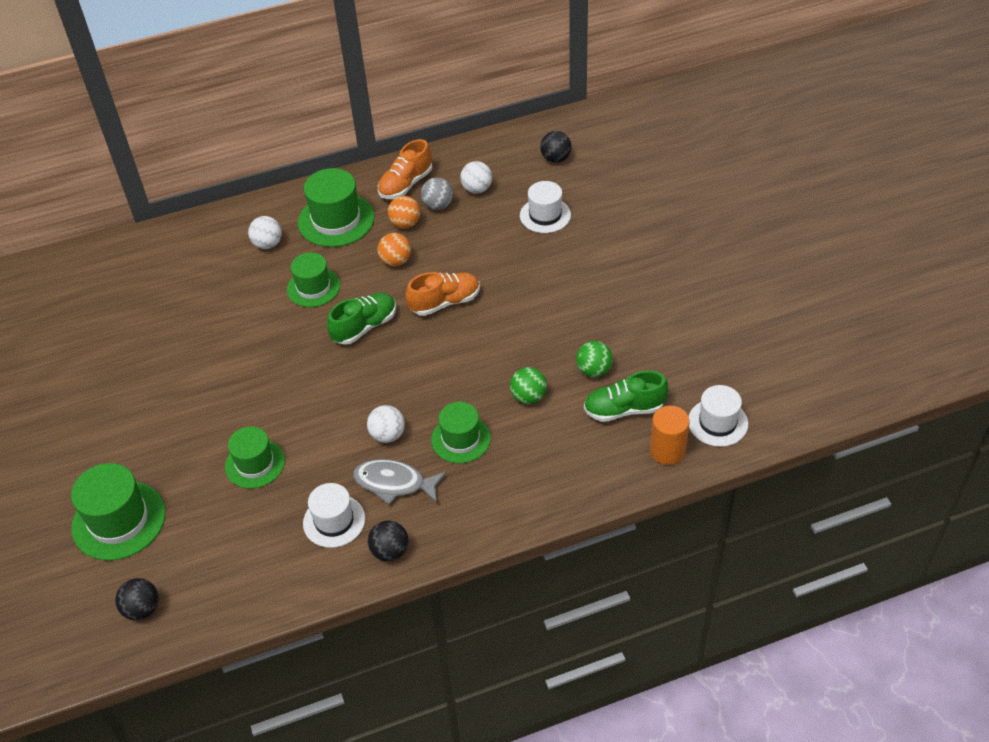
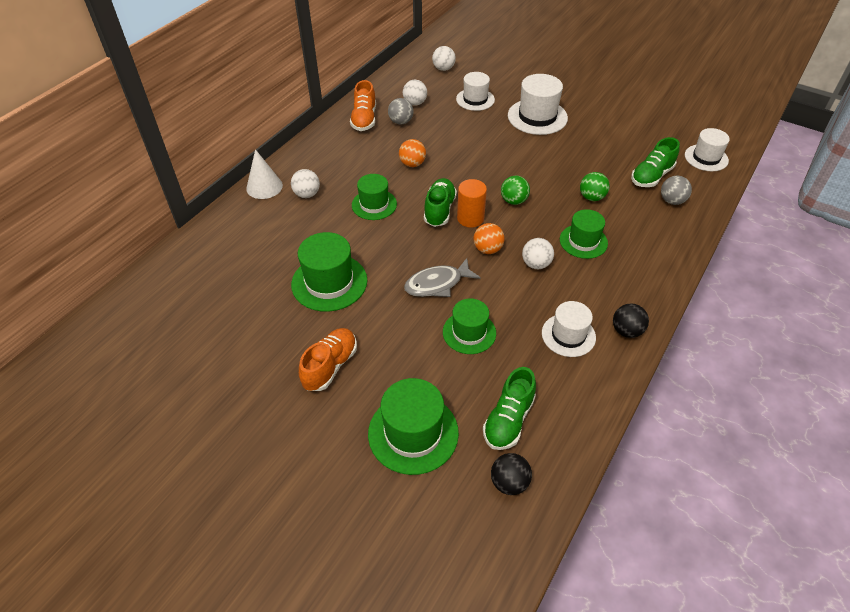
camera: 40 degrees left, 0 degrees up
green hat [298,168,374,247] -> green hat moved to [291,232,367,312]
grey fish [353,459,446,505] -> grey fish moved to [404,258,481,297]
orange ball [388,196,420,229] -> orange ball moved to [474,223,504,254]
orange shoe [405,272,480,316] -> orange shoe moved to [299,328,357,391]
black ball [540,131,572,163] -> white ball [432,46,456,71]
green ball [576,341,613,377] -> green ball moved to [501,176,530,205]
orange cylinder [650,406,690,465] -> orange cylinder moved to [457,179,487,228]
none -> white cone [246,149,283,199]
none -> green shoe [483,367,536,450]
none -> white hat [508,74,568,135]
none -> grey ball [661,176,692,205]

